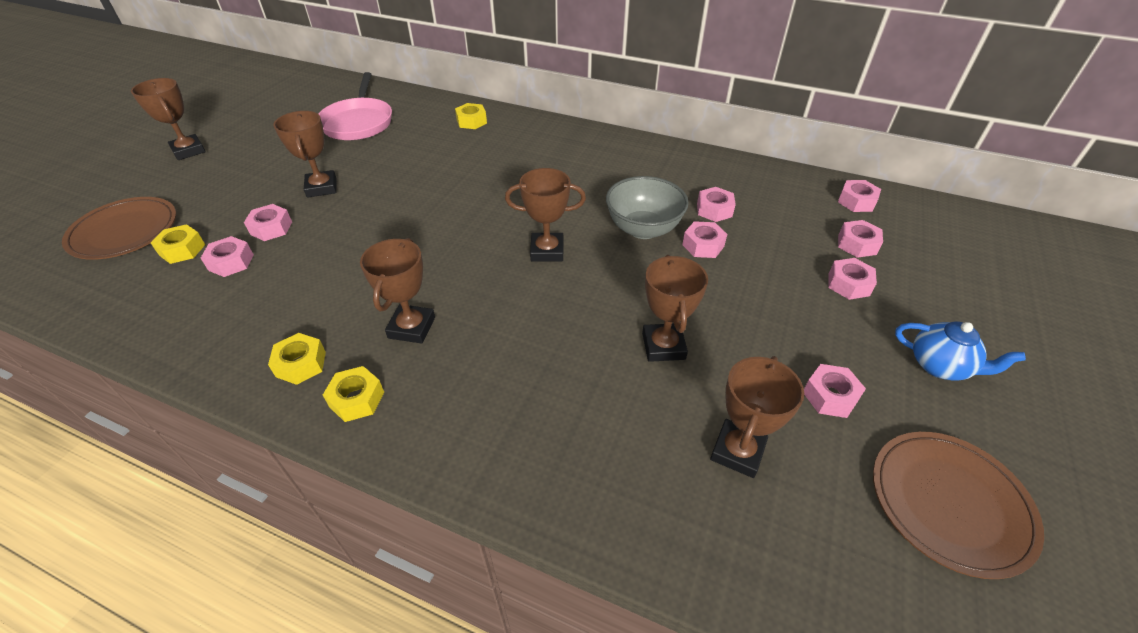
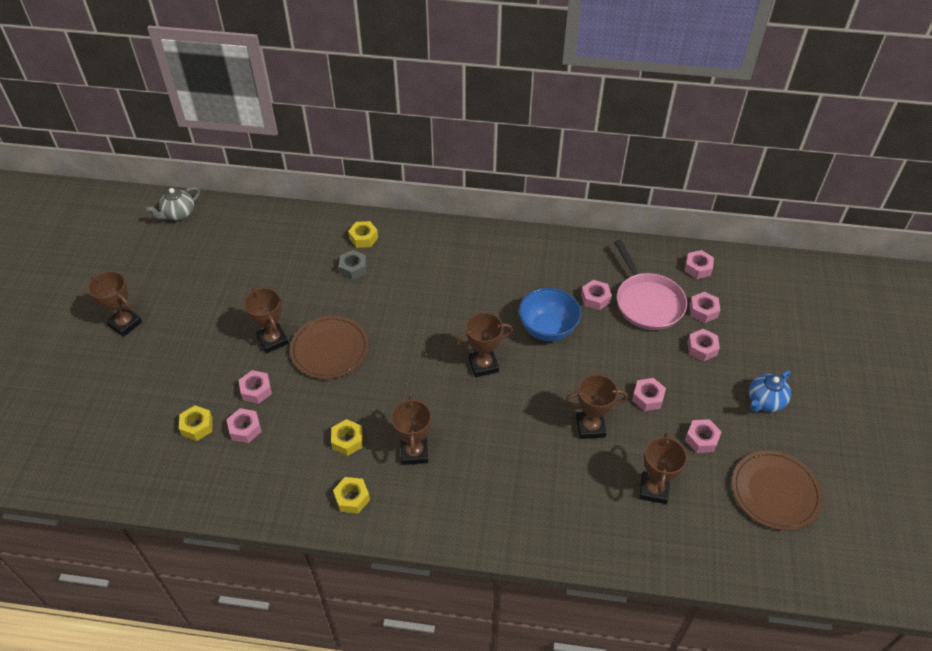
camera: 15 degrees left, 5 degrees up
brown plate [62,197,176,260] -> brown plate moved to [290,316,369,379]
pink pan [319,72,392,140] -> pink pan moved to [614,240,687,330]
yellow nut [323,366,384,422] -> yellow nut moved to [331,419,363,456]
grey bowl [606,176,689,239] -> blue bowl [519,288,581,341]
brown trophy [642,255,708,362] -> brown trophy turned 75 degrees counterclockwise [565,374,628,439]
pink nut [682,221,727,258] -> pink nut moved to [632,378,666,411]
blue teapot [895,321,1026,381] -> blue teapot turned 120 degrees clockwise [749,370,791,412]
none -> grey teapot [146,187,200,221]
none -> grey nut [339,250,367,280]

